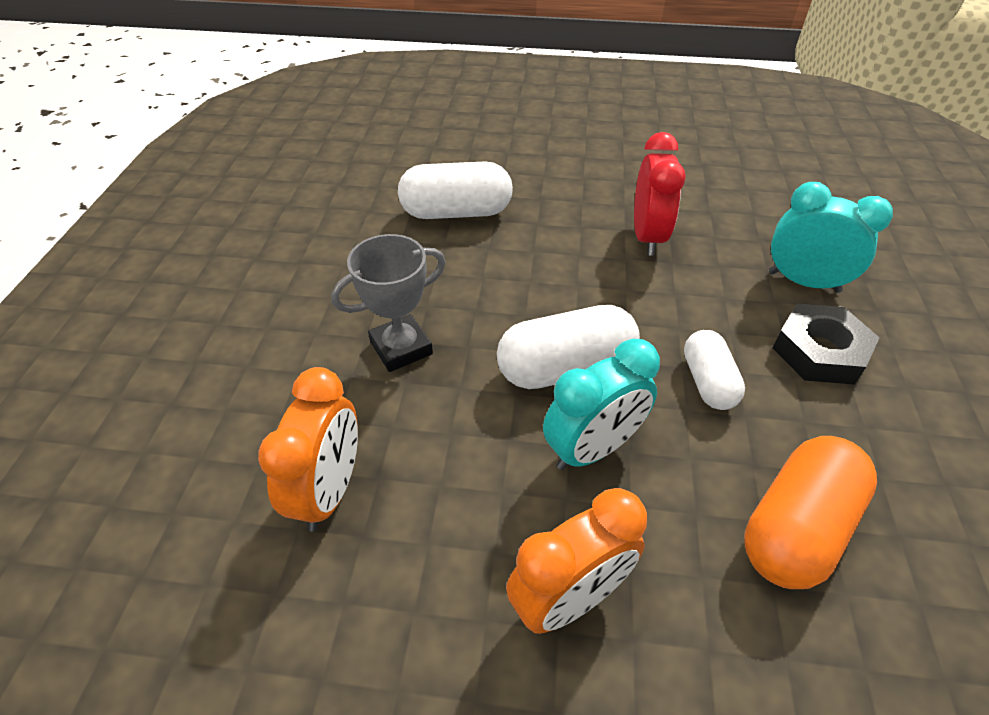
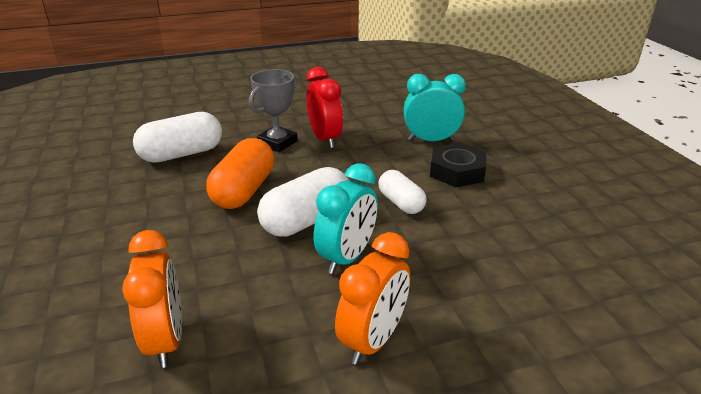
camera: 25 degrees left, 15 degrees down
grey trophy [331,234,446,372] -> grey trophy moved to [249,69,298,152]
orange capsule [744,436,877,589] -> orange capsule moved to [206,138,275,209]

